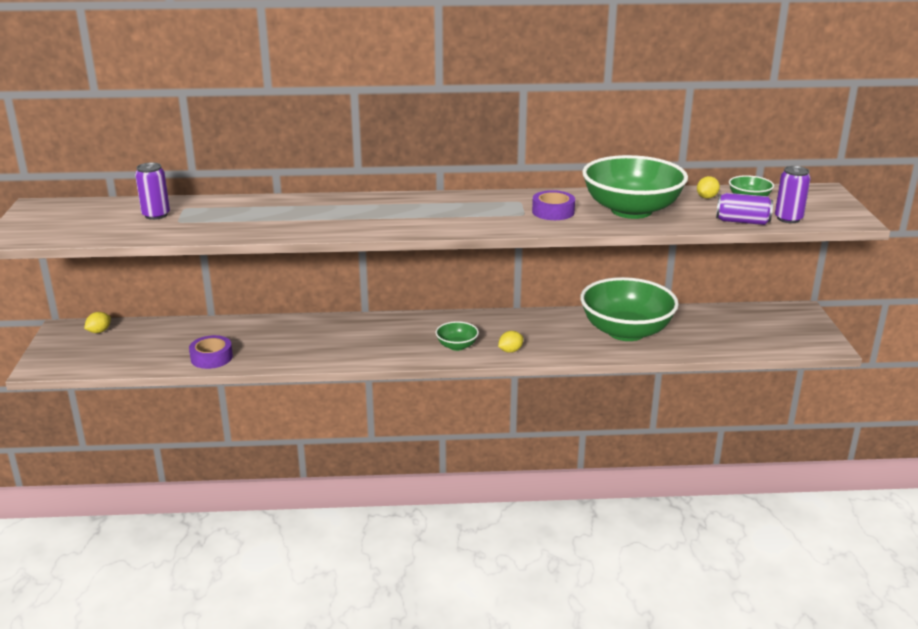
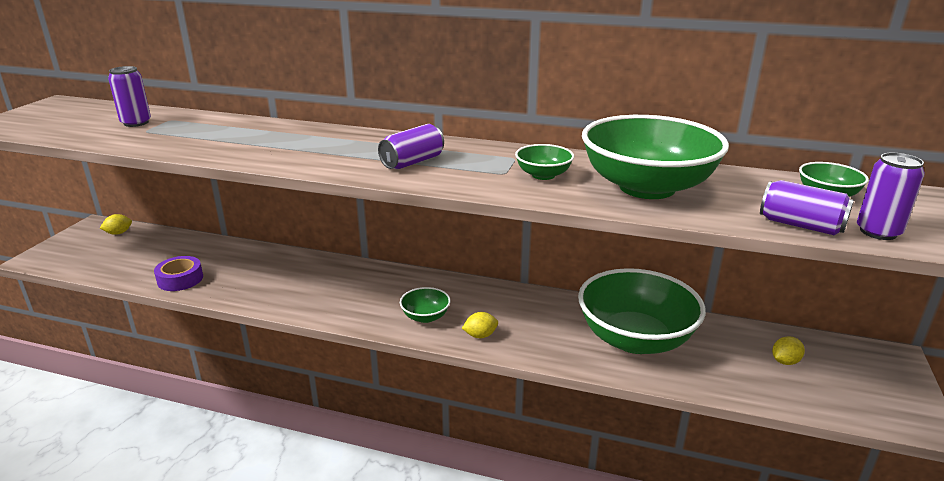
camera: 20 degrees right, 0 degrees up
purple tape [532,190,575,220] -> green bowl [515,144,574,180]
yellow lemon [697,176,720,199] -> yellow lemon moved to [772,336,805,365]
none -> purple can [378,124,444,169]

